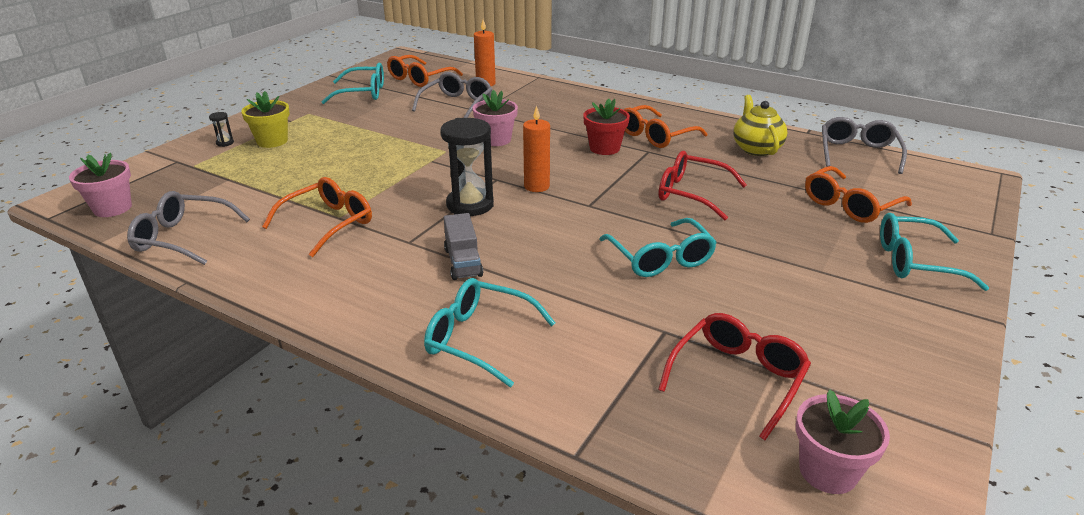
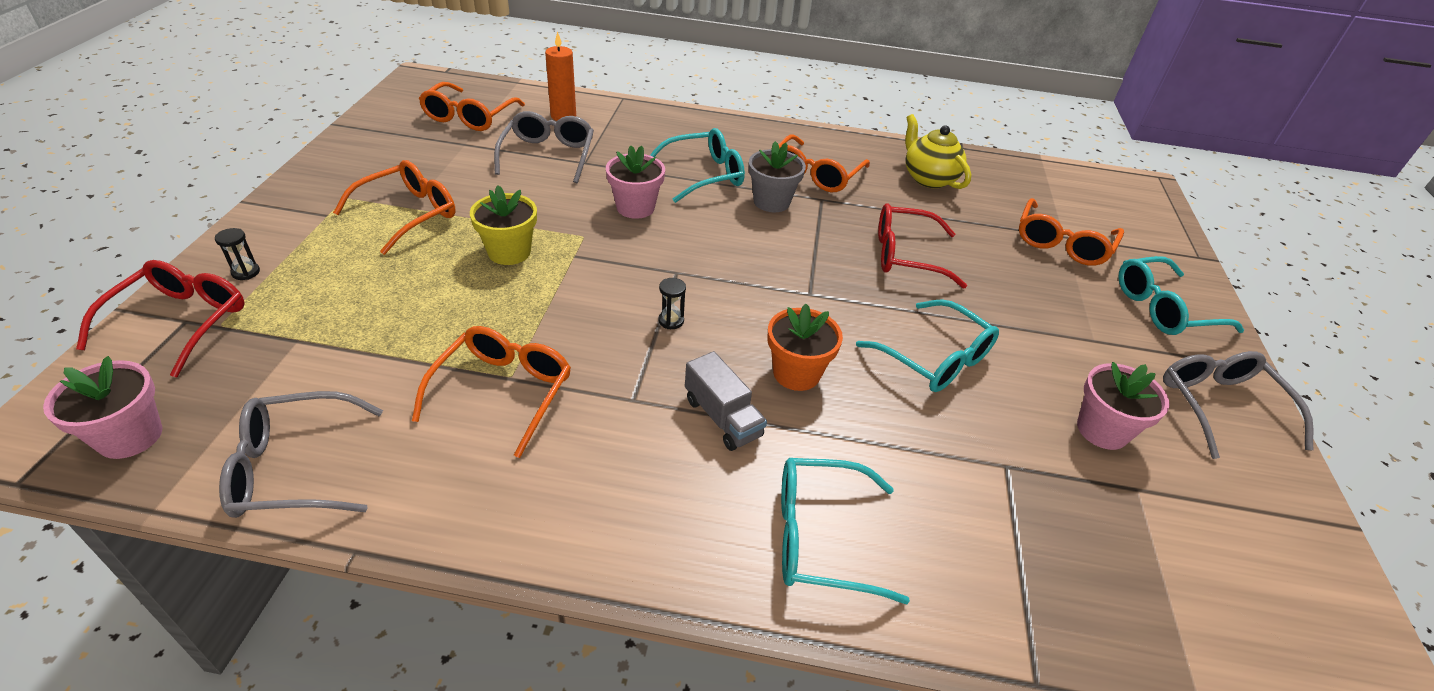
camera: 25 degrees left, 10 degrees up
yellow flower pot [241,91,290,148] -> yellow flower pot moved to [470,186,537,265]
turquoise glasses [321,63,384,104] -> turquoise glasses moved to [650,128,745,203]
black hourglass [440,118,494,216] -> black hourglass [658,278,686,329], size x0.42
orange candle [523,106,550,192] -> none
red flower pot [583,99,630,155] -> grey flower pot [748,141,806,212]
red glasses [658,313,811,440] -> red glasses moved to [76,260,245,377]
pink flower pot [796,389,890,494] -> pink flower pot moved to [1077,362,1170,450]
grey glasses [822,117,907,174] -> grey glasses moved to [1163,351,1314,459]
none -> orange glasses [333,160,456,255]
none -> orange flower pot [768,304,843,391]

